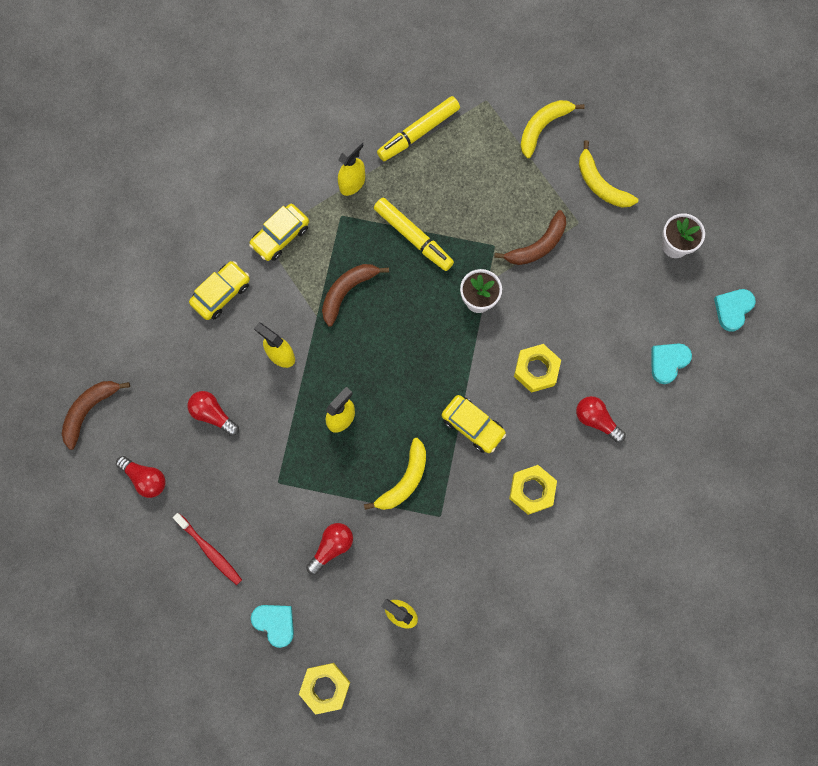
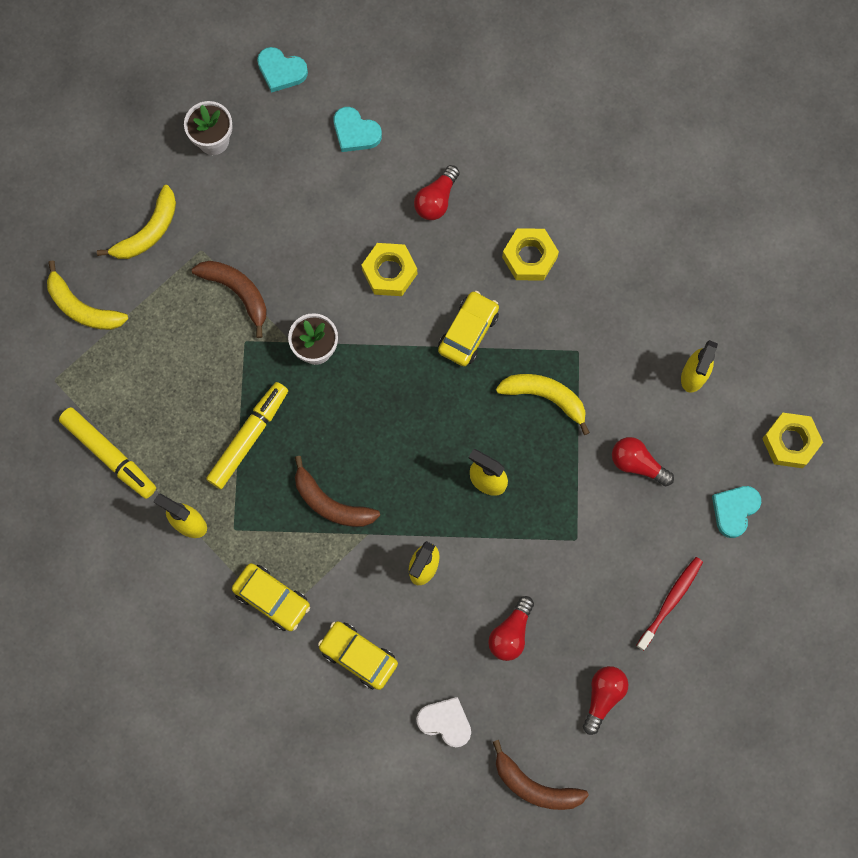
camera: 100 degrees left, 0 degrees up
none -> white heart [417,697,471,748]

